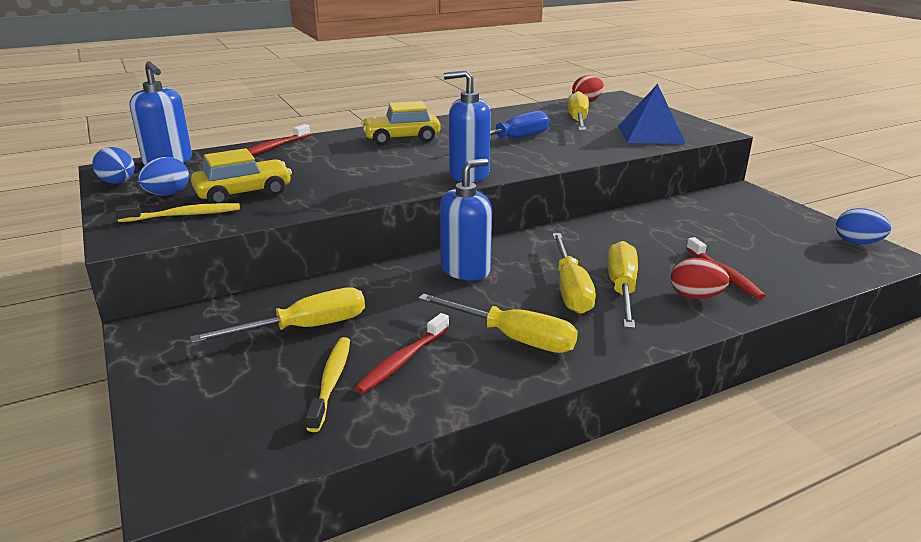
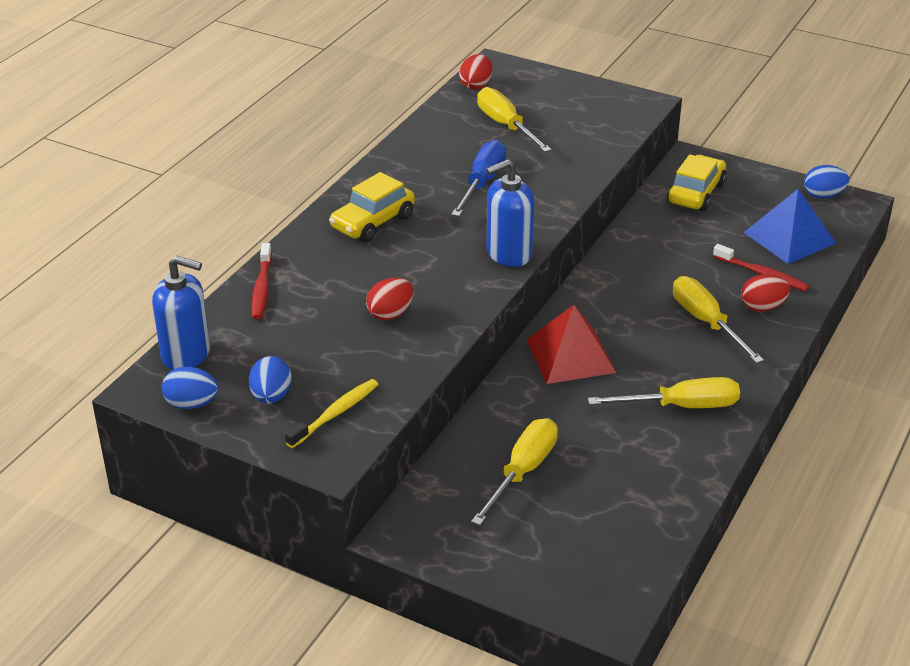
camera: 35 degrees left, 10 degrees up
yellow car [191,148,292,204] -> yellow car moved to [667,154,727,211]
yellow toothbrush [306,337,350,432] -> none
red toothbrush [355,313,449,394] -> none
blue soap dispenser [440,158,492,281] -> red pyramid [526,305,616,384]
yellow screwdriver [552,233,596,314] -> none
blue pyramid [618,84,686,144] -> blue pyramid moved to [744,189,836,264]
none -> red egg [366,277,414,321]

